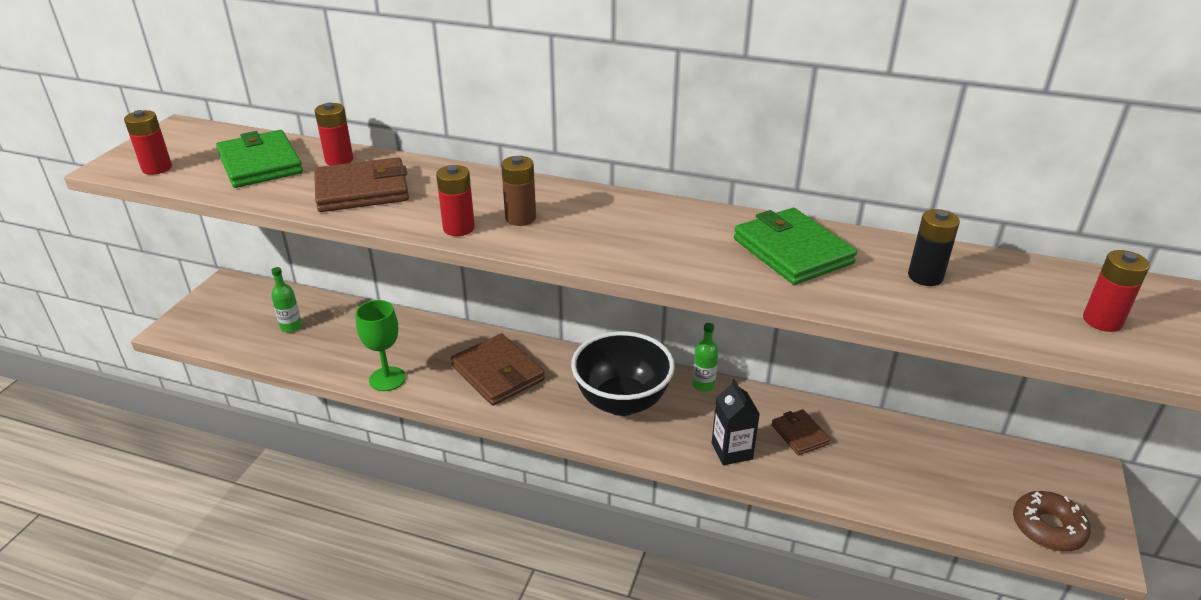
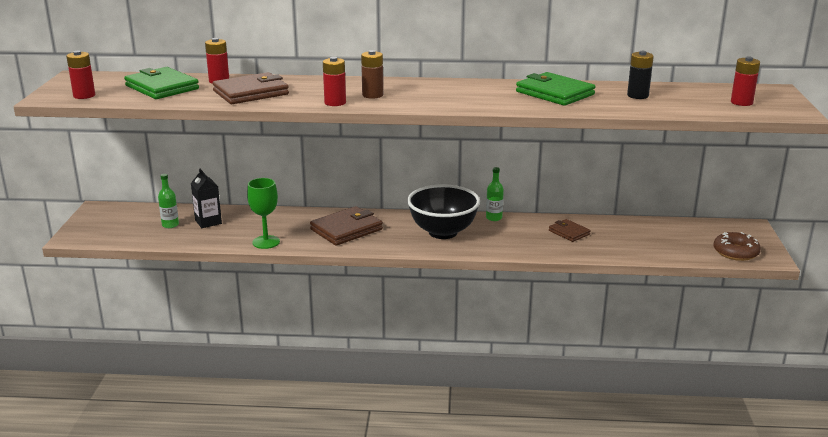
camera: 15 degrees left, 10 degrees down
brown wallet [451,333,545,406] -> brown wallet turned 75 degrees counterclockwise [310,206,383,246]
black carton [712,379,760,465] -> black carton moved to [191,169,222,228]

